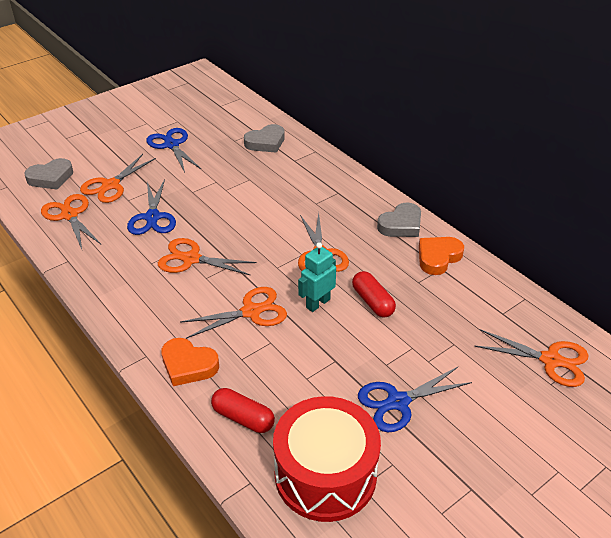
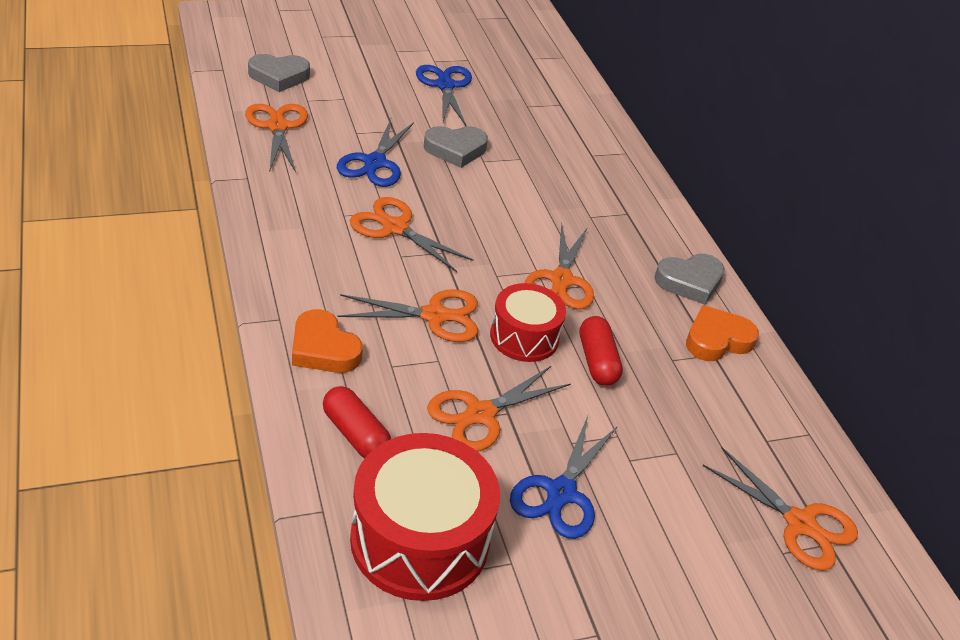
camera: 15 degrees right, 0 degrees up
orange scissors [80,154,156,203] -> orange scissors moved to [427,365,571,452]
grey heart [244,124,285,153] -> grey heart moved to [424,126,488,168]
turquoise robot [298,242,336,312] -> red drum [490,283,566,362]
blue scissors [358,367,472,432] -> blue scissors turned 60 degrees counterclockwise [510,416,618,539]

